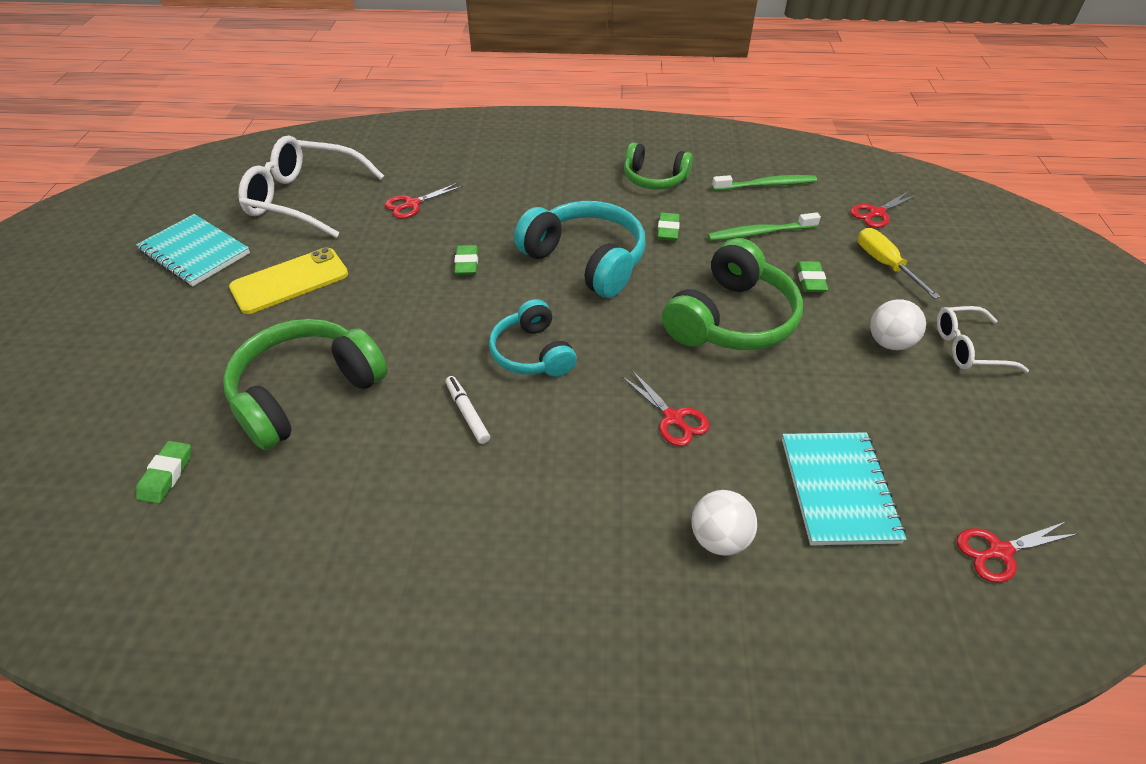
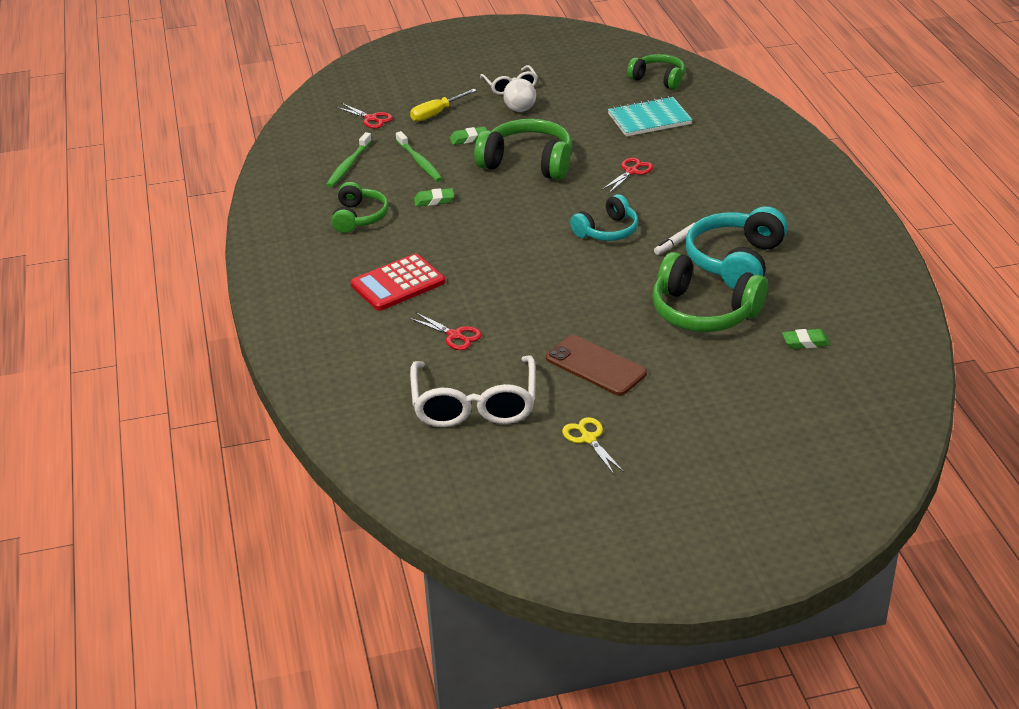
camera: 105 degrees left, 10 degrees down
turquoise notebook [136,214,250,286] -> yellow scissors [562,417,624,474]
yellow phone [229,247,348,314] -> brown phone [546,335,647,396]
green eraser [454,245,478,275] -> none
turquoise headphones [514,201,645,298] -> turquoise headphones moved to [685,206,788,289]
white ball [691,490,757,556] -> none
green toothbrush [712,175,817,191] -> green toothbrush turned 135 degrees counterclockwise [326,132,372,187]
red scissors [956,522,1077,583] -> green headphones [627,54,685,90]
none -> red calculator [351,254,445,311]

